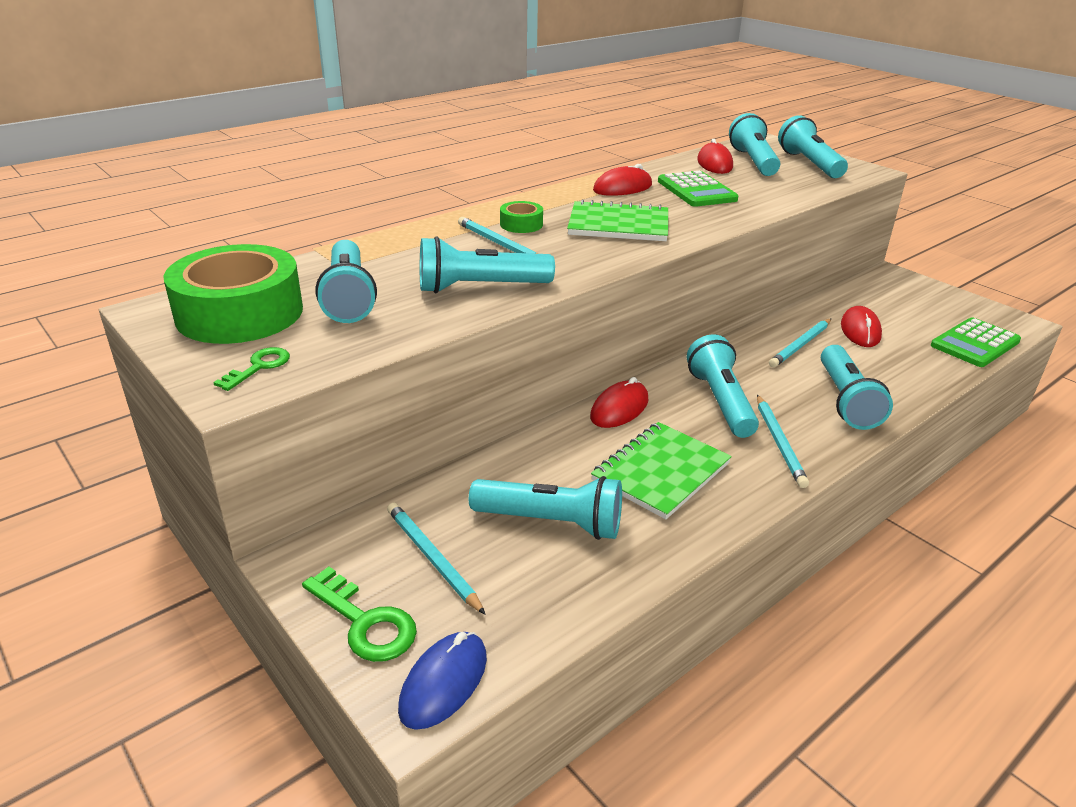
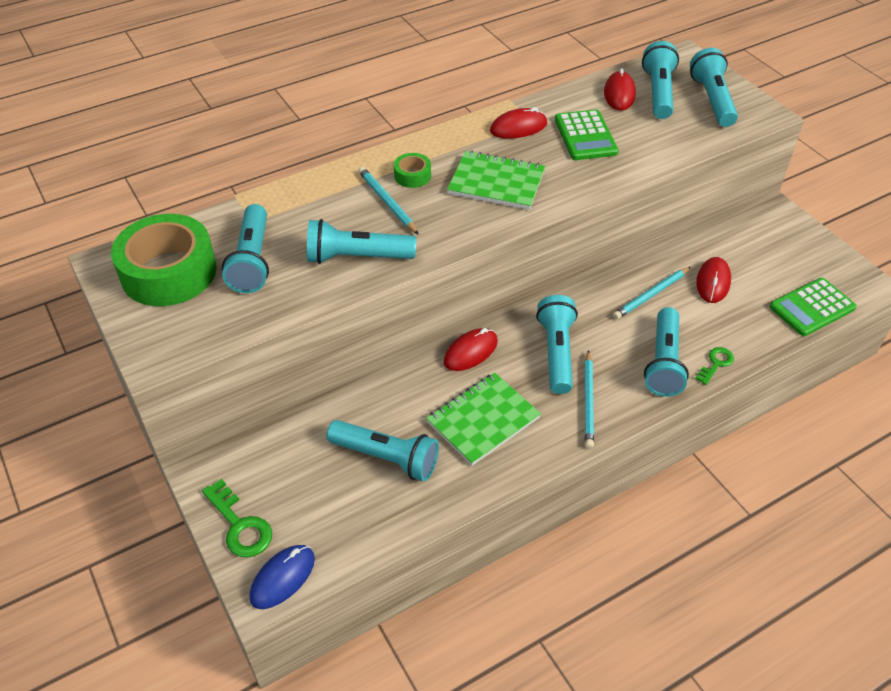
camera: 10 degrees right, 15 degrees up
green key [213,347,290,391] -> green key moved to [695,347,734,385]
turquoise pencil [387,503,486,615] -> none

